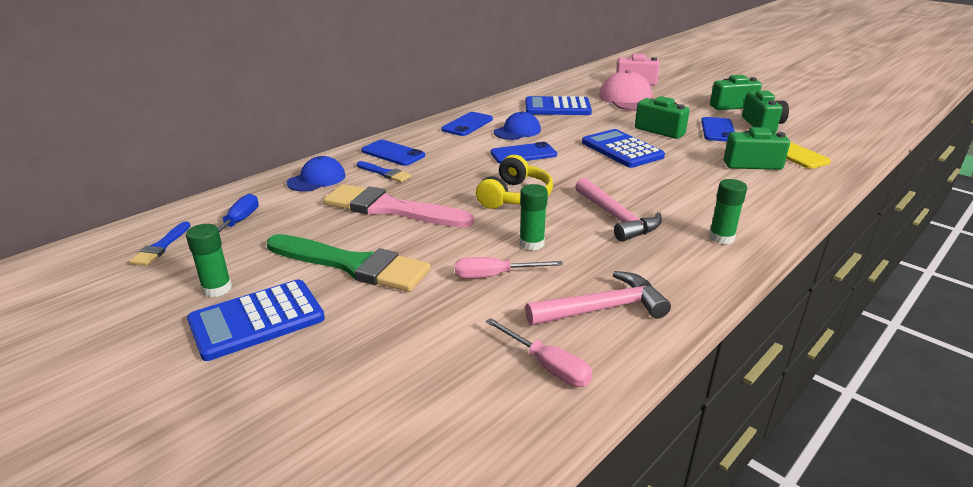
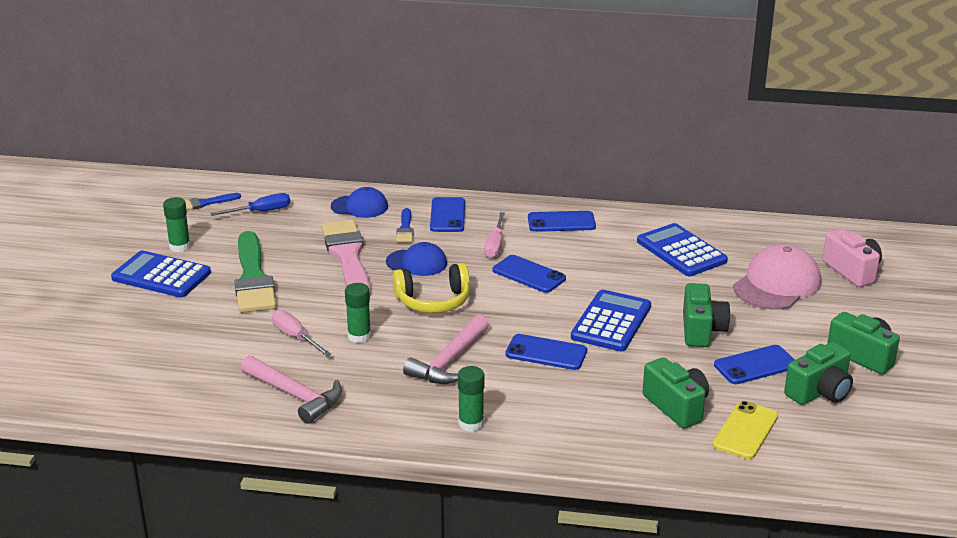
camera: 55 degrees right, 0 degrees up
pink screwdriver [486,318,593,387] -> pink screwdriver moved to [484,212,505,258]
blue cap [494,111,541,140] -> blue cap moved to [386,242,447,276]
none -> blue phone [505,334,587,370]

